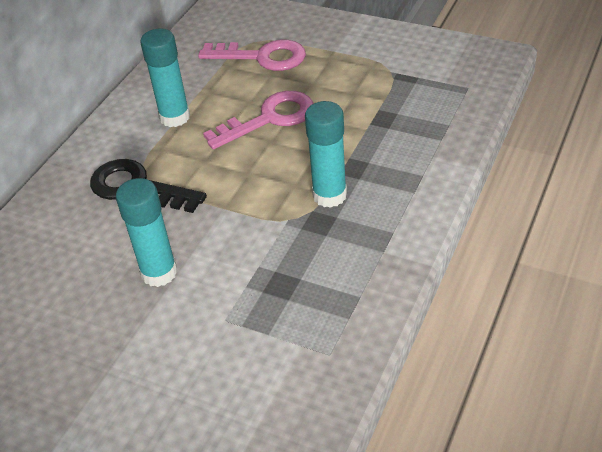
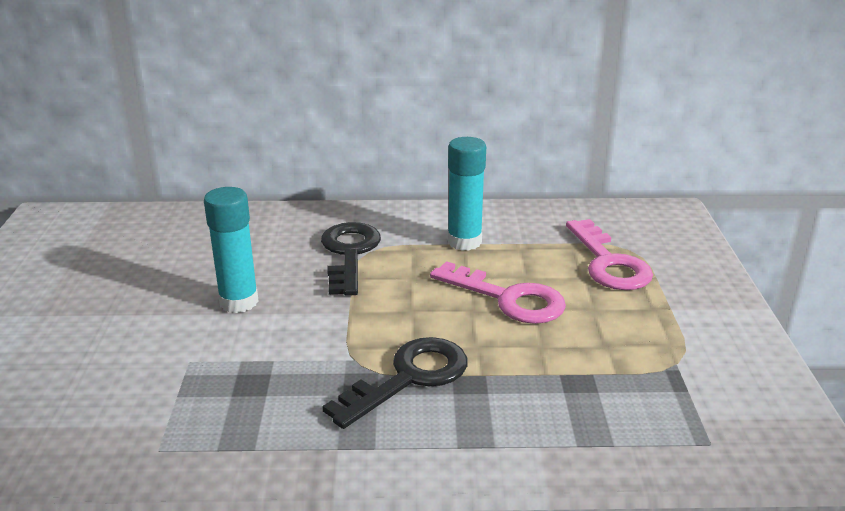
camera: 60 degrees right, 15 degrees down
turquoise glue stick [305,101,347,208] -> black key [322,337,467,429]

